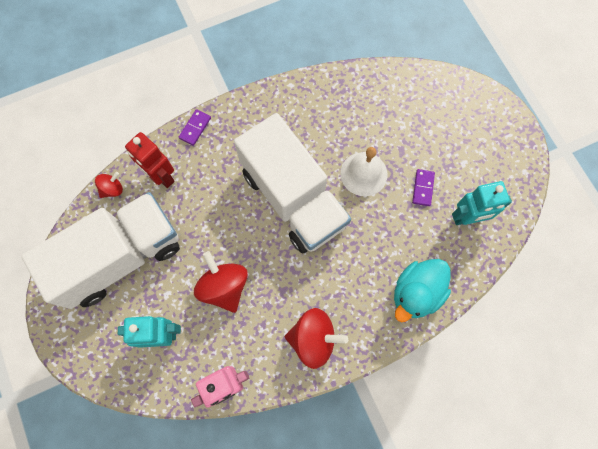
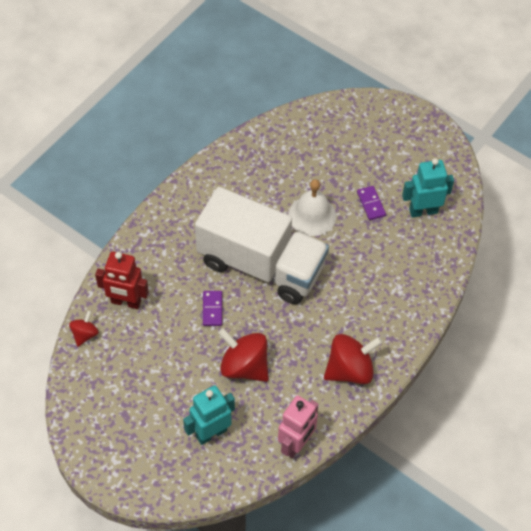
camera: 30 degrees left, 15 degrees down
white truck [21,192,180,309] -> none
purple domino [179,109,211,146] -> purple domino moved to [203,291,222,326]
turquoise duck [394,259,451,322] -> none
turquoise robot [452,181,512,225] -> turquoise robot turned 150 degrees counterclockwise [402,158,454,218]

